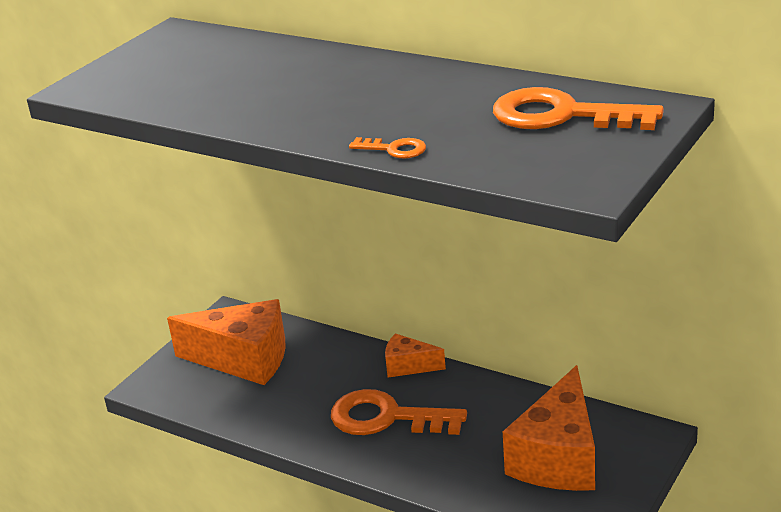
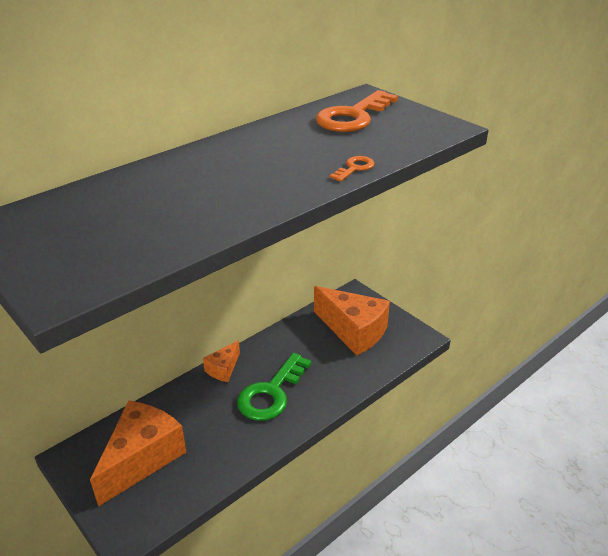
camera: 75 degrees left, 5 degrees up
orange key [331,389,467,435] -> green key [237,353,312,421]

